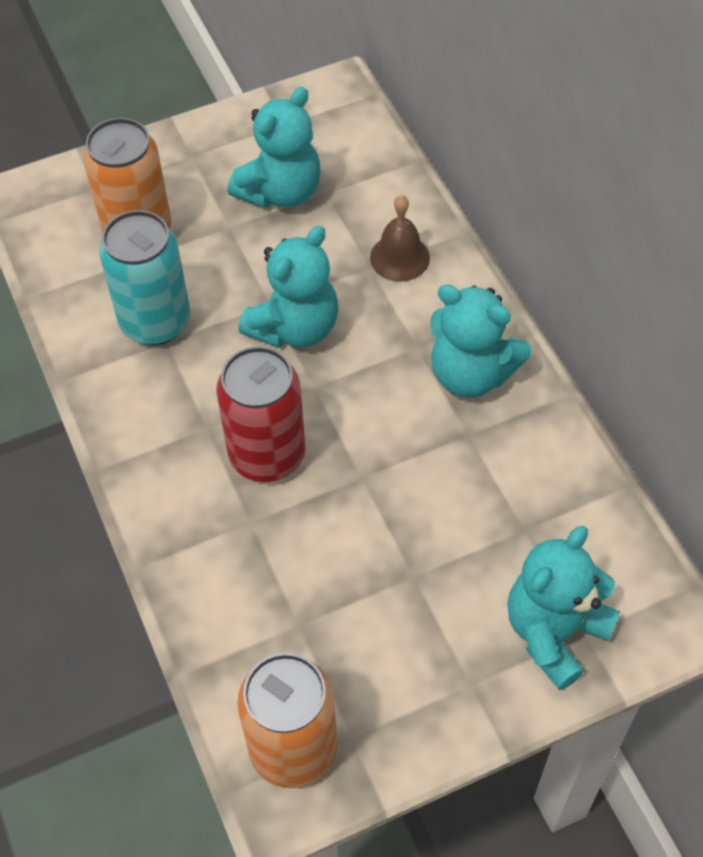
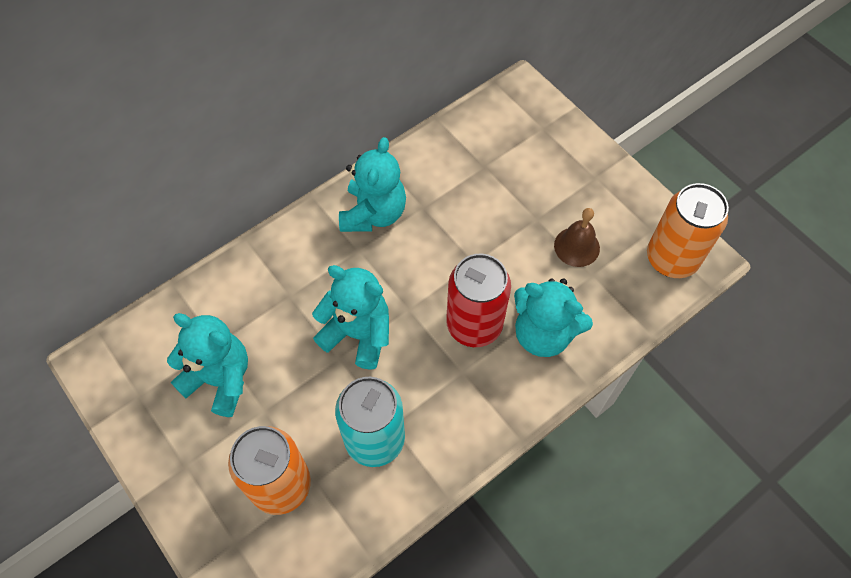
camera: 105 degrees left, 5 degrees up
brown bell [370,195,430,282] -> brown bell moved to [554,208,600,267]
turquoise teddy bear [507,526,620,691] -> turquoise teddy bear moved to [514,279,593,357]

